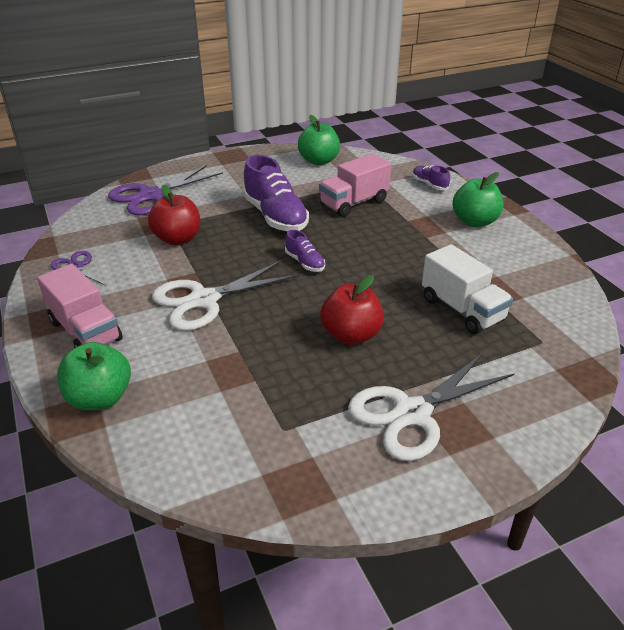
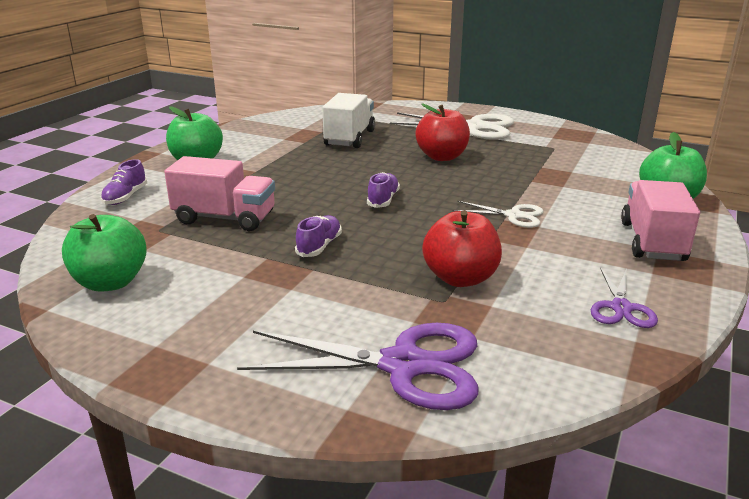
camera: 130 degrees left, 10 degrees down
white scissors [152,260,299,331] -> white scissors [453,201,543,228], size x0.54
purple shoe [243,155,309,231] -> purple shoe [295,215,342,257], size x0.49

